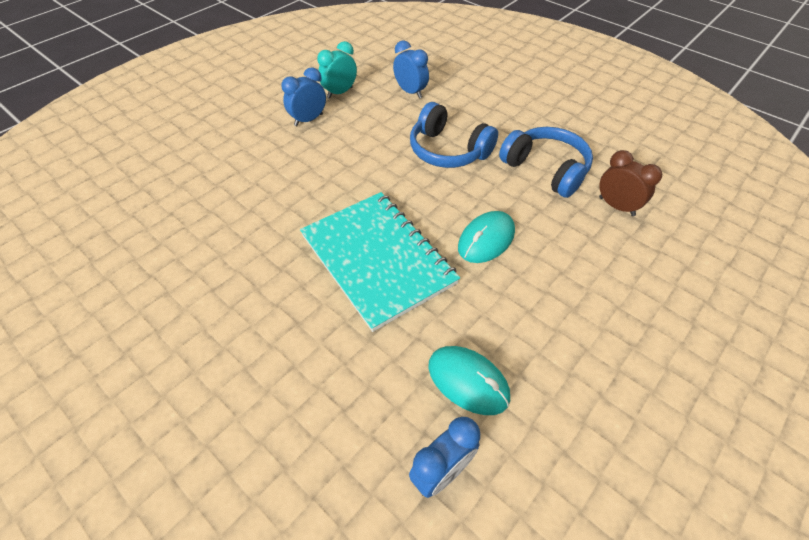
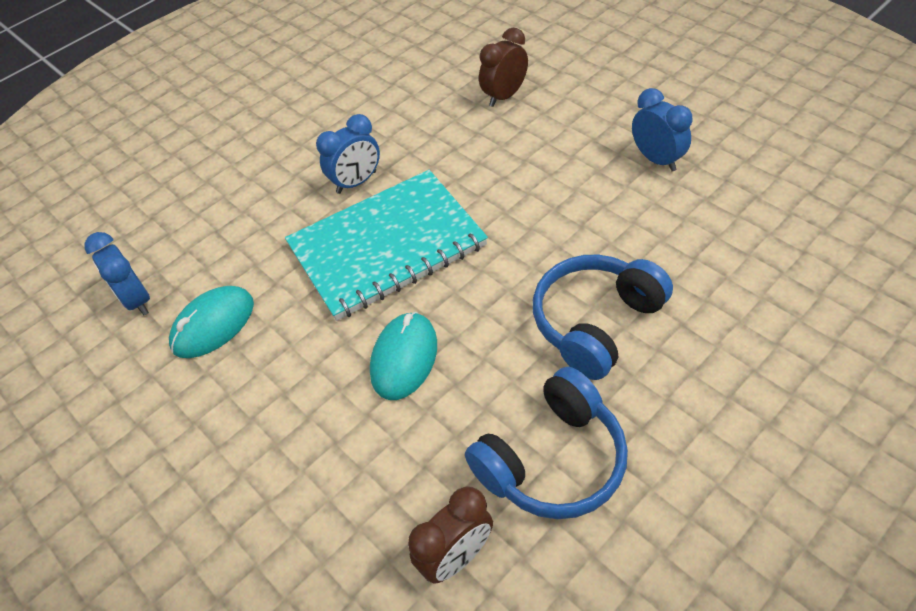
camera: 100 degrees right, 0 degrees up
turquoise clock [317,41,357,99] -> none
blue clock [393,40,429,98] -> blue clock moved to [316,114,380,194]
turquoise mouse [458,211,515,263] -> turquoise mouse turned 60 degrees clockwise [370,312,437,400]
none -> brown clock [479,28,528,107]

